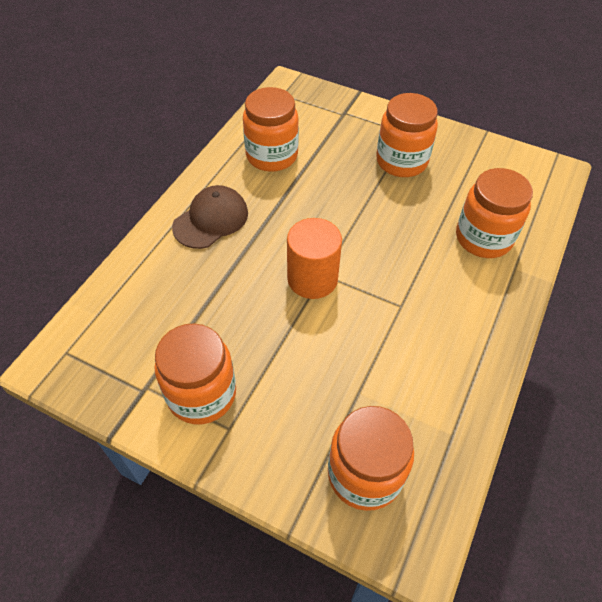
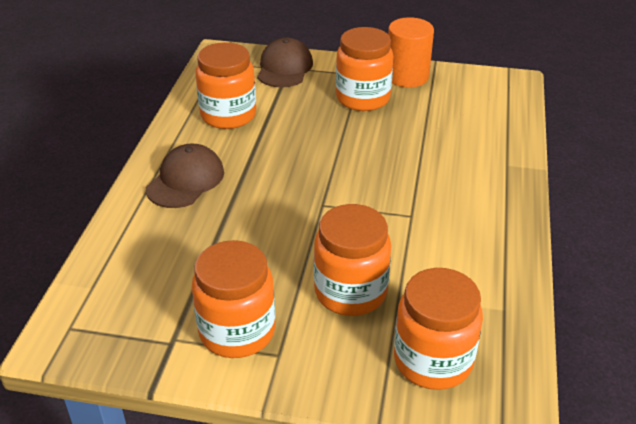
camera: 15 degrees left, 15 degrees down
orange cylinder [287,218,342,299] -> orange cylinder moved to [388,17,434,87]
orange jar [456,168,533,258] -> orange jar moved to [314,204,391,316]
none -> brown cap [257,38,313,87]

